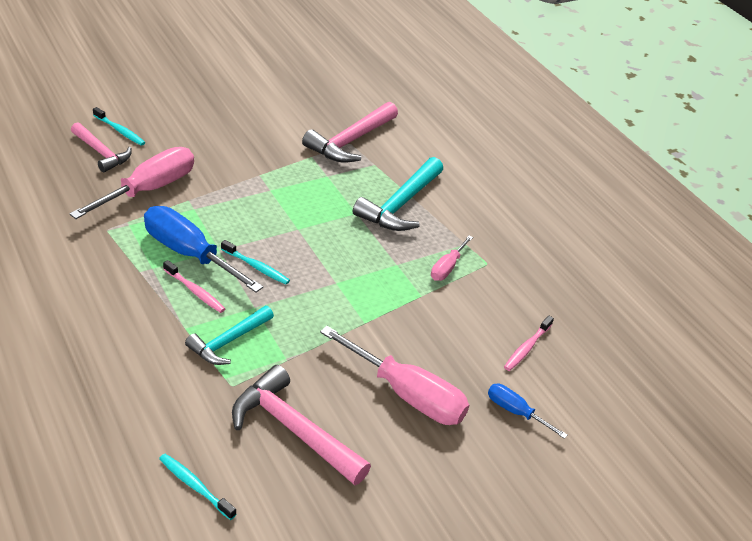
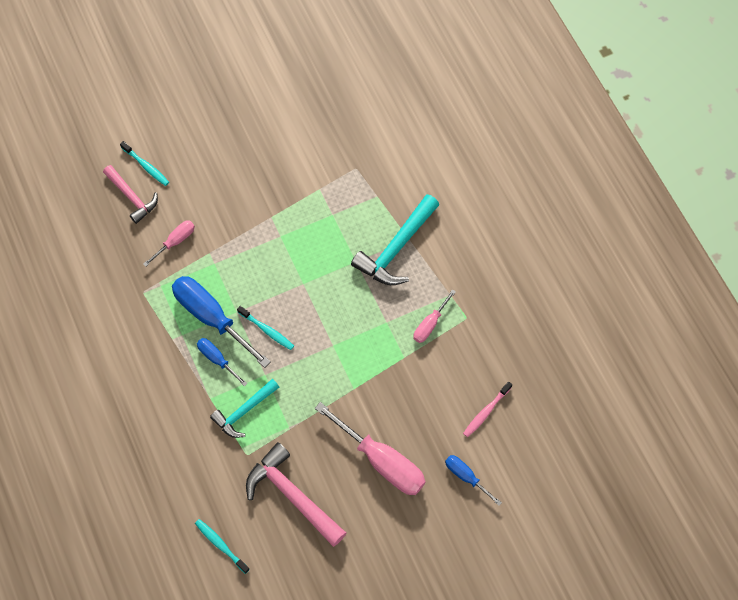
camera: 10 degrees right, 25 degrees up
pink screwdriver [69,147,194,219] -> pink screwdriver [143,220,195,267], size x0.52
pink toothbrush [163,260,225,313] -> blue screwdriver [197,338,248,387]
pink hammer [302,102,398,163] -> none

